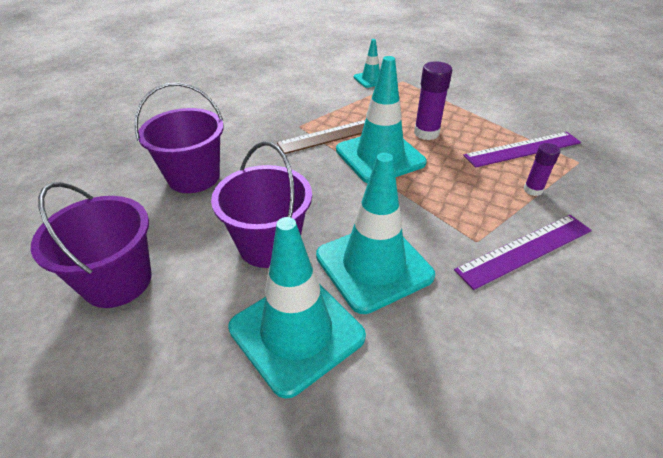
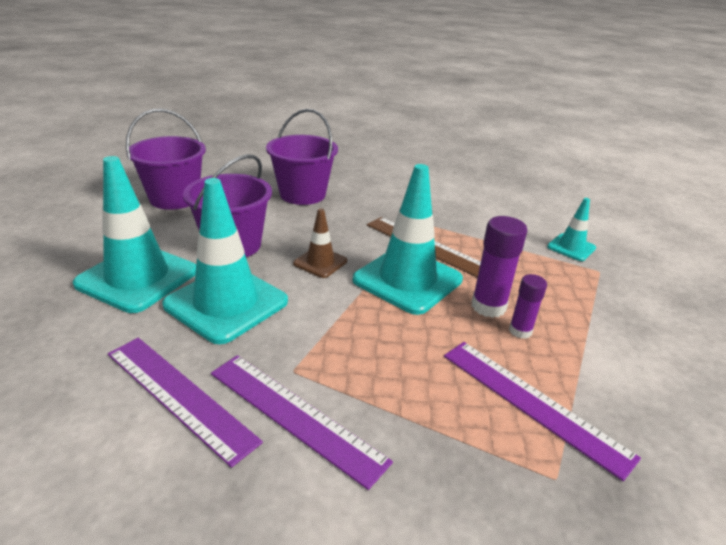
camera: 65 degrees right, 10 degrees down
purple glue stick [524,143,560,196] -> purple glue stick moved to [509,274,547,339]
none -> purple ruler [108,338,263,468]
none -> brown traffic cone [293,208,347,278]

